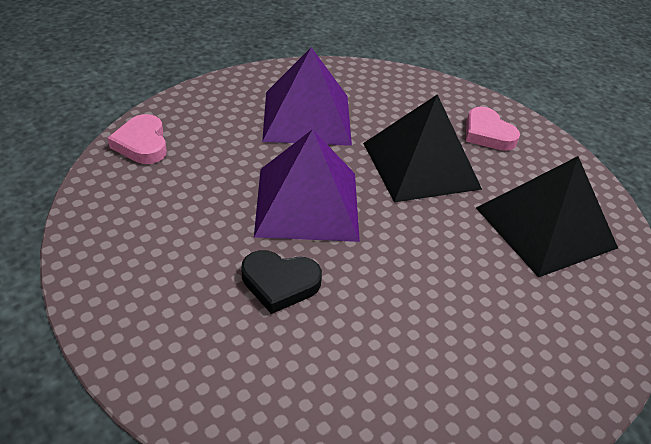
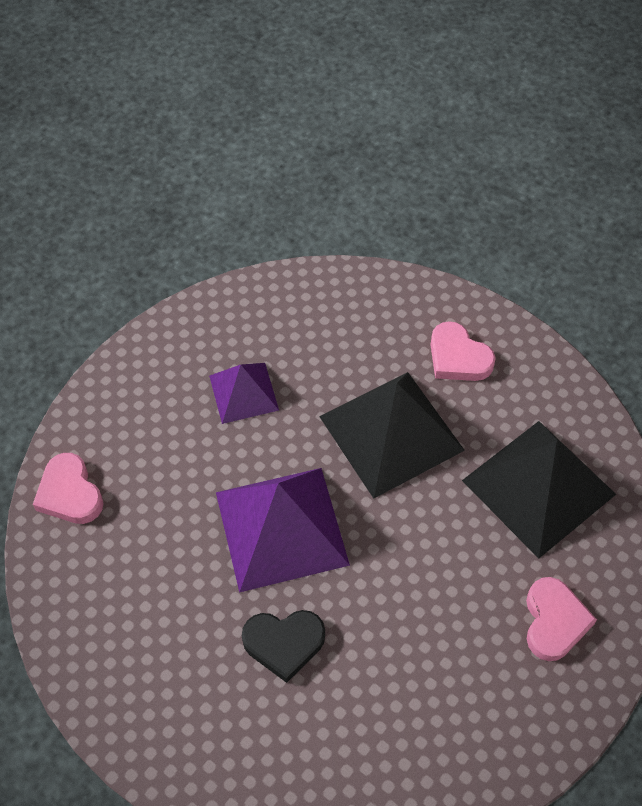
camera: 10 degrees left, 15 degrees up
purple pyramid [262,47,352,146] -> purple pyramid [209,363,279,424], size x0.56
none -> pink heart [526,577,597,661]

